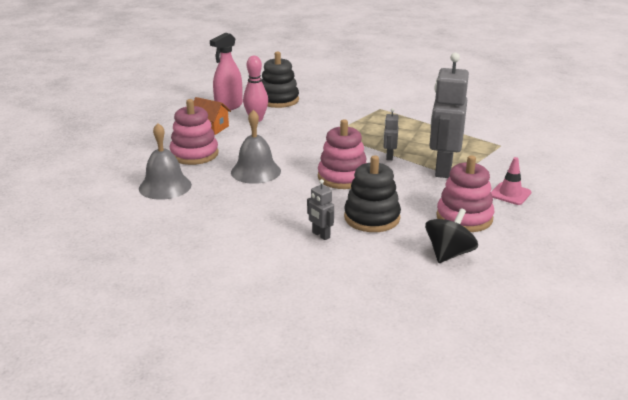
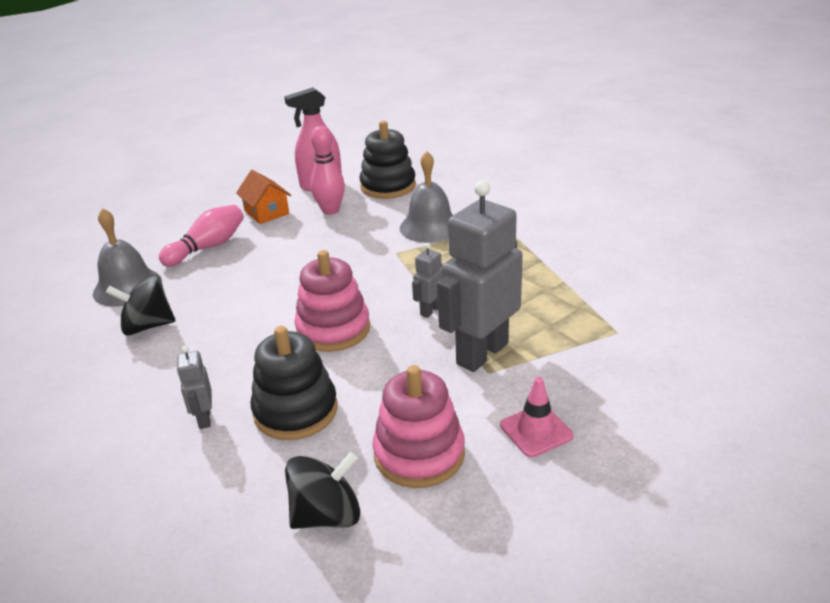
camera: 30 degrees right, 5 degrees up
pink stacking toy [170,99,219,165] -> pink bowling pin [159,205,244,267]
grey bell [231,110,281,184] -> grey bell moved to [400,151,453,243]
none -> black spinning top [106,275,175,335]

